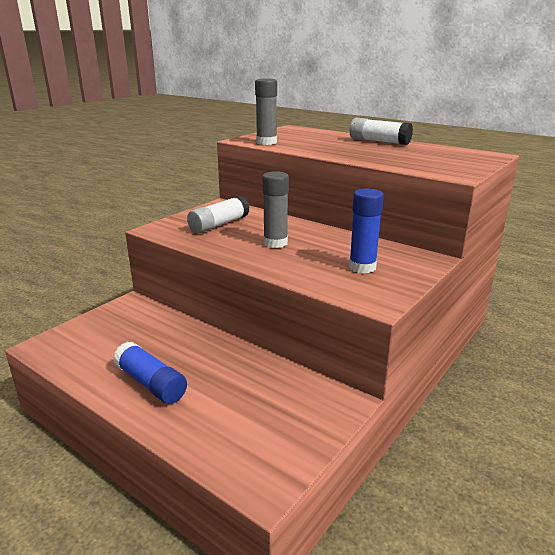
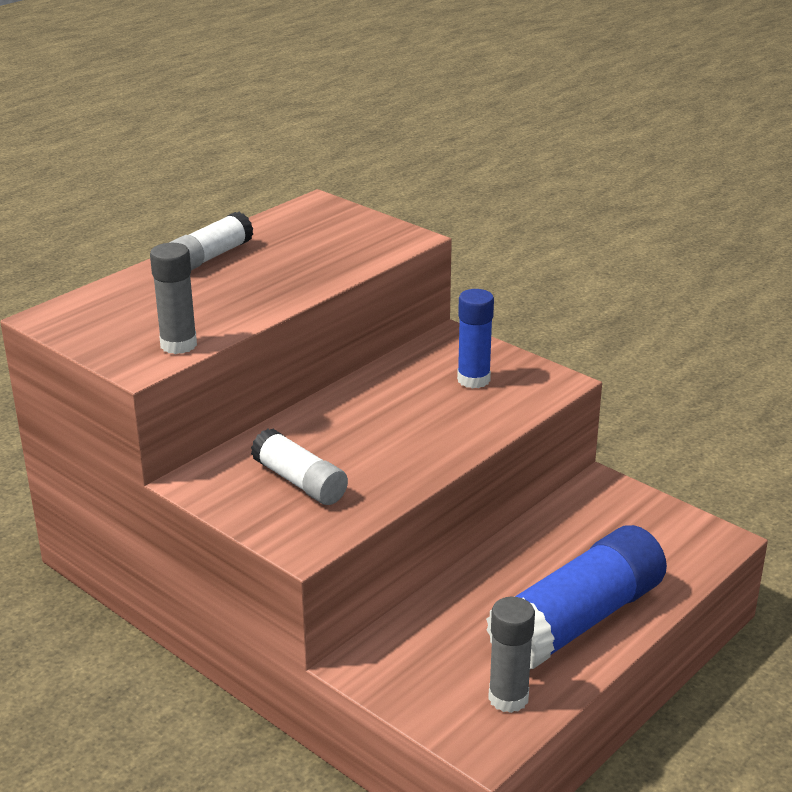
camera: 85 degrees left, 5 degrees up
blue glue stick [113,342,187,404] -> blue glue stick [486,525,667,669], size x1.79
grey glue stick [262,171,289,248] -> grey glue stick moved to [488,597,535,713]

